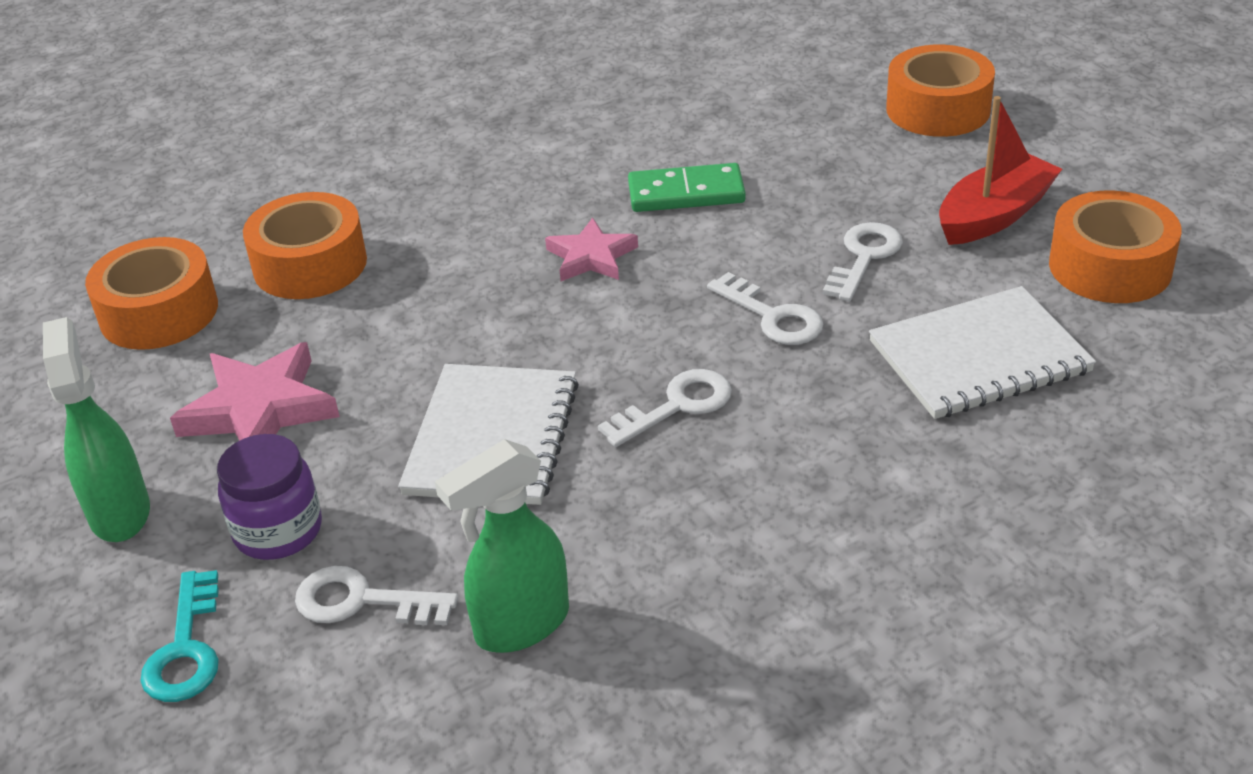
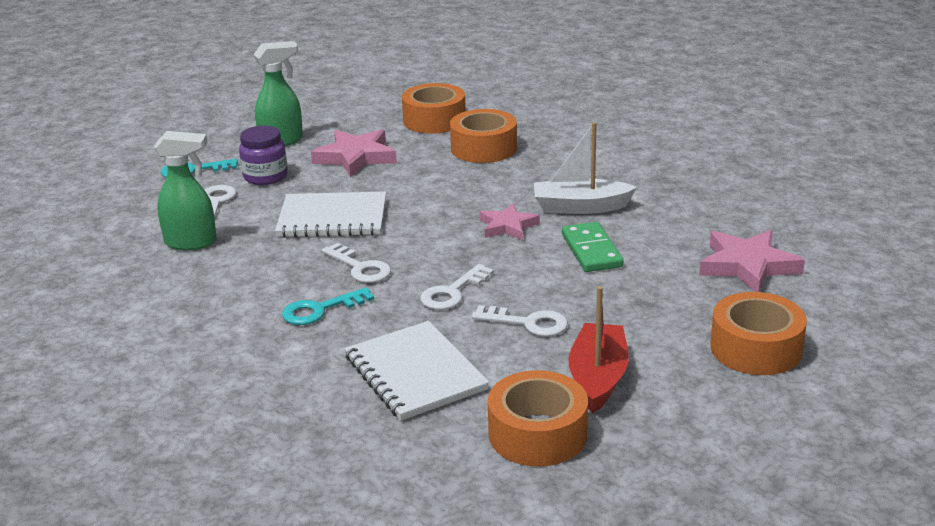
camera: 80 degrees right, 10 degrees down
green spray bottle [435,439,569,653] -> green spray bottle turned 135 degrees clockwise [154,131,217,250]
red boat [939,96,1062,245] -> red boat turned 120 degrees counterclockwise [569,286,629,413]
none -> turquoise key [282,287,374,325]
none -> white boat [534,122,637,214]
none -> pink star [699,230,805,292]

